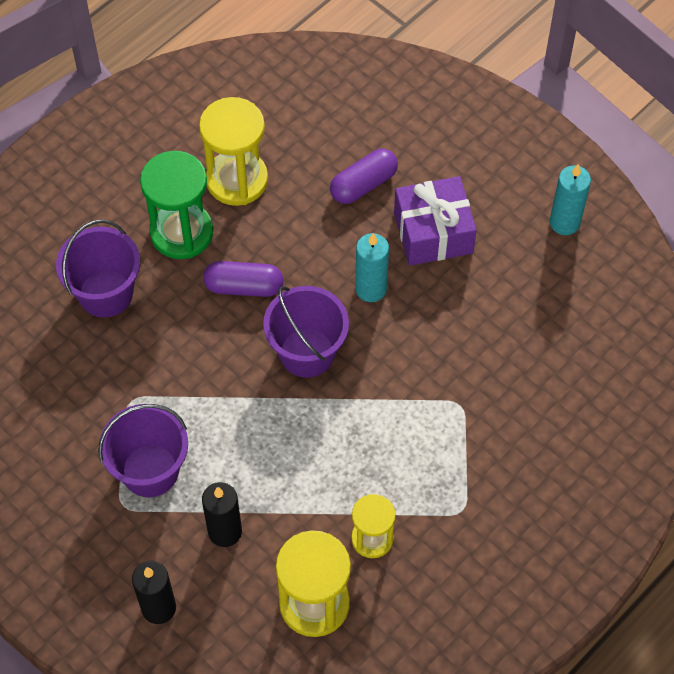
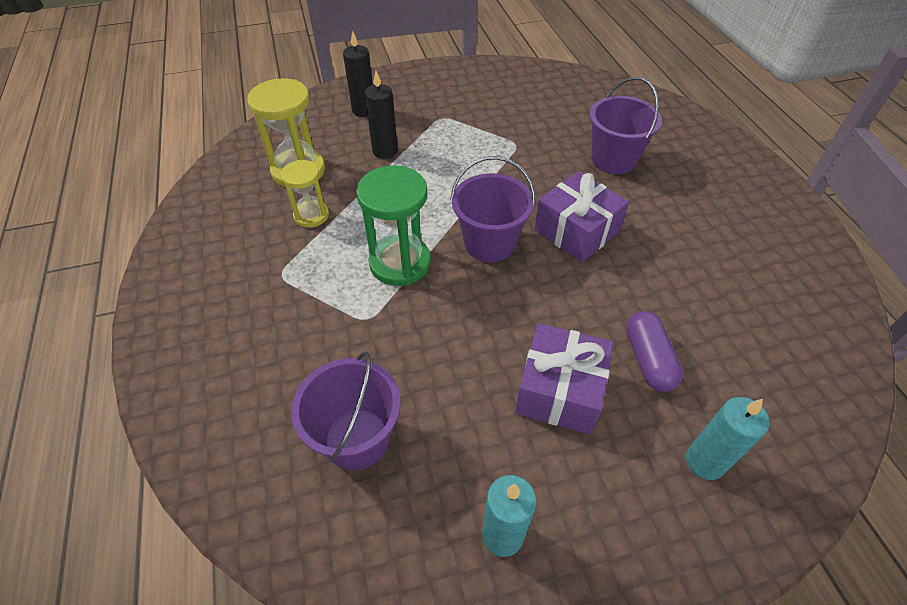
camera: 120 degrees right, 10 degrees down
purple bucket [98,404,188,497] -> purple bucket moved to [291,351,401,470]
green hourglass [140,151,213,259] -> green hourglass moved to [356,166,431,286]
yellow hourglass [199,97,268,206] -> none
purple capsule [203,261,283,297] -> purple gift [534,171,629,263]
turquoise candle [355,233,389,302] -> turquoise candle moved to [686,397,770,480]

